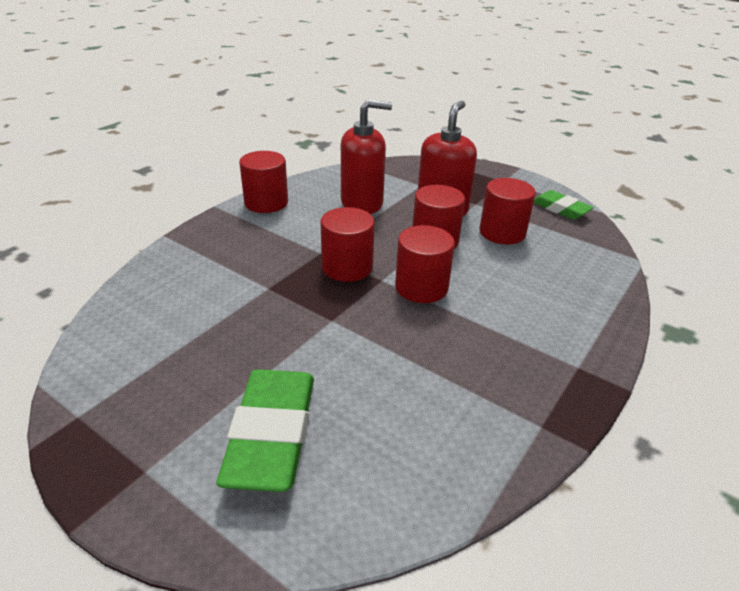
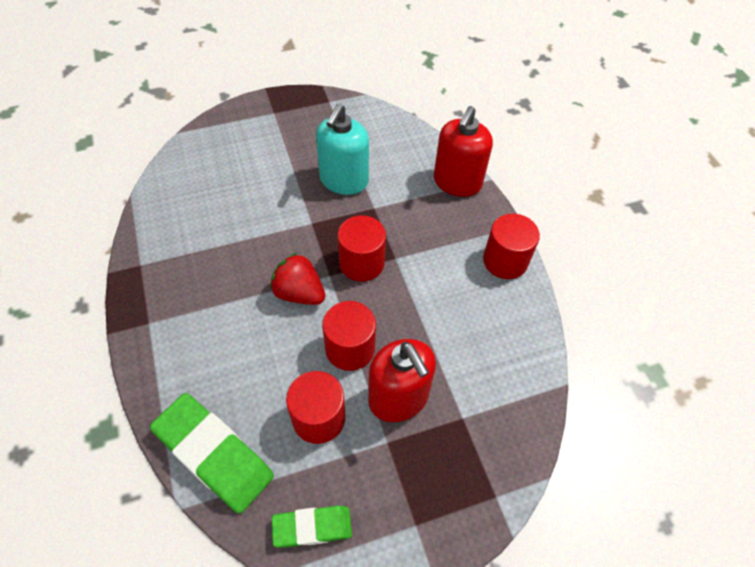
camera: 125 degrees right, 20 degrees up
green eraser [217,369,314,492] -> green eraser moved to [150,393,274,514]
red soap dispenser [341,100,392,214] -> red soap dispenser moved to [434,106,493,197]
red cylinder [395,225,455,303] -> red strawberry [270,253,325,305]
none -> turquoise soap dispenser [316,104,369,195]

